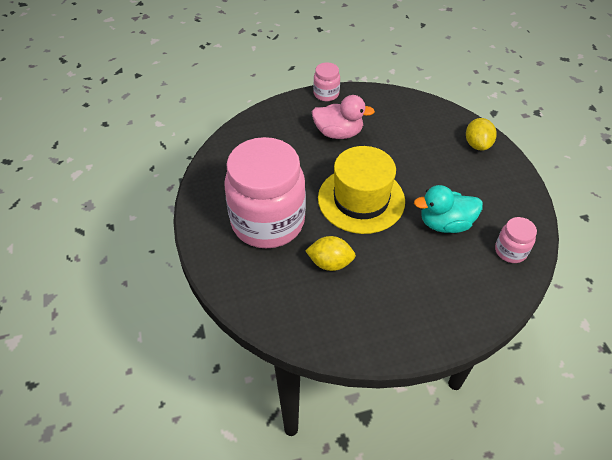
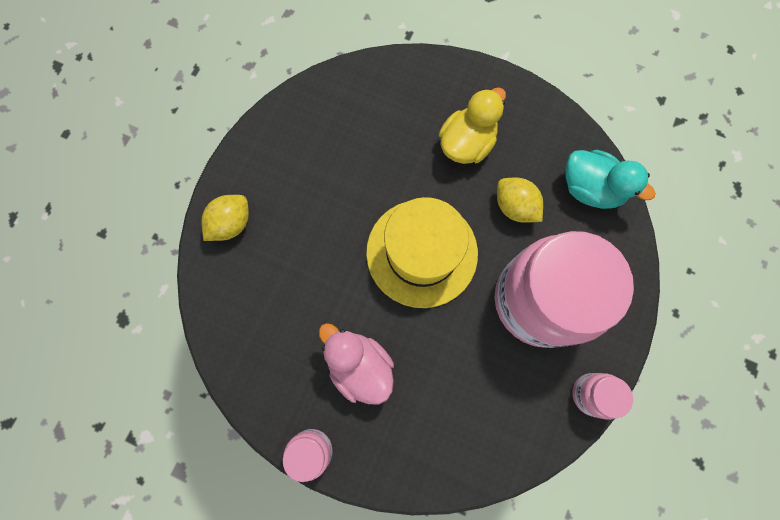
camera: 140 degrees left, 25 degrees up
turquoise duck [414,185,483,233] -> turquoise duck moved to [566,150,655,209]
pink jar [495,217,537,263] -> pink jar moved to [572,373,633,420]
none -> yellow duck [439,87,506,164]

